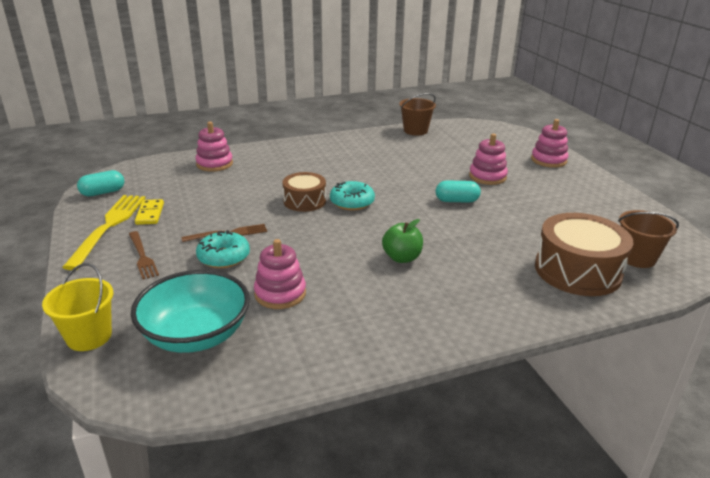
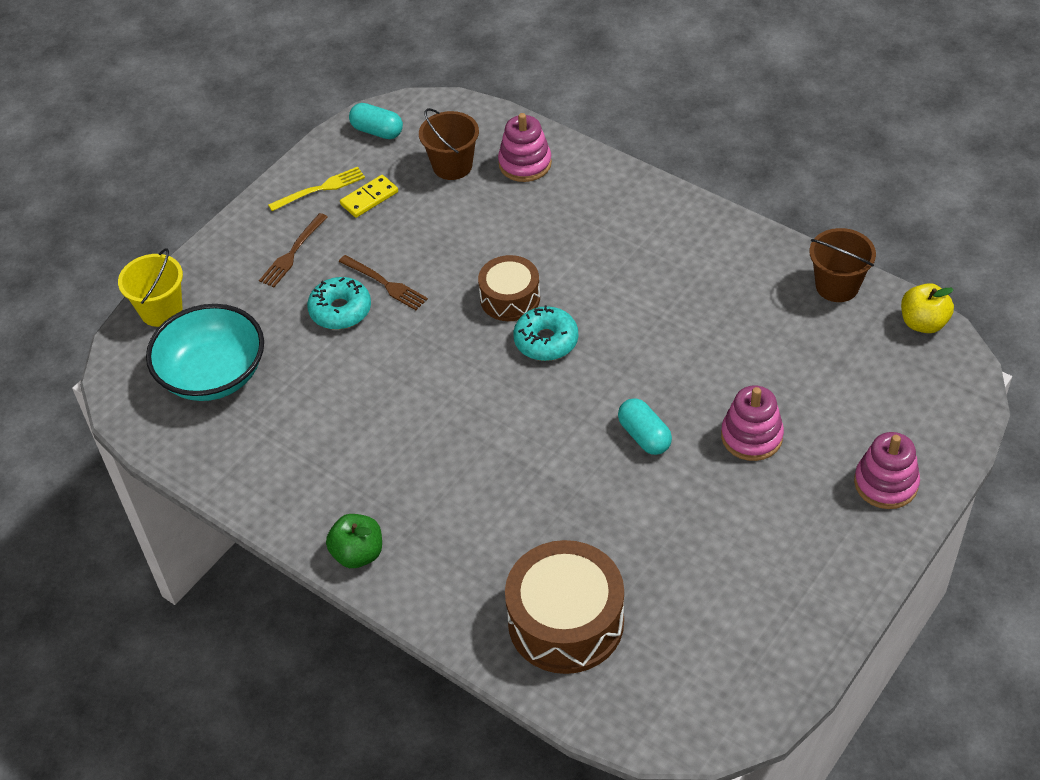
camera: 60 degrees right, 20 degrees up
yellow fork [62,195,145,270] -> yellow fork [268,167,365,211], size x0.58
pink stacking toy [254,239,306,309] -> none
green apple [382,219,423,263] -> green apple moved to [326,514,382,568]
brown bucket [618,210,679,268] -> brown bucket moved to [419,108,479,180]
none -> yellow apple [901,283,954,333]

